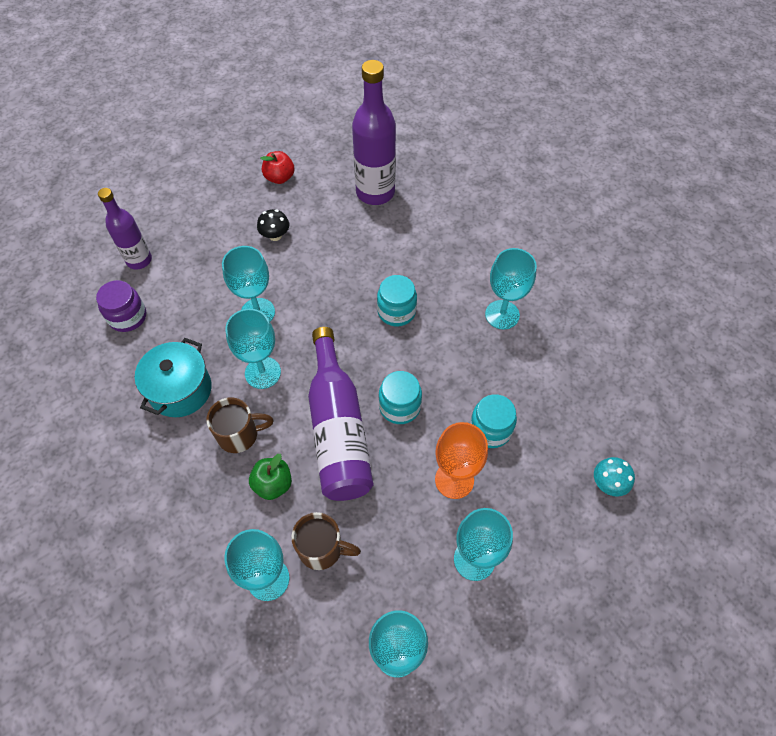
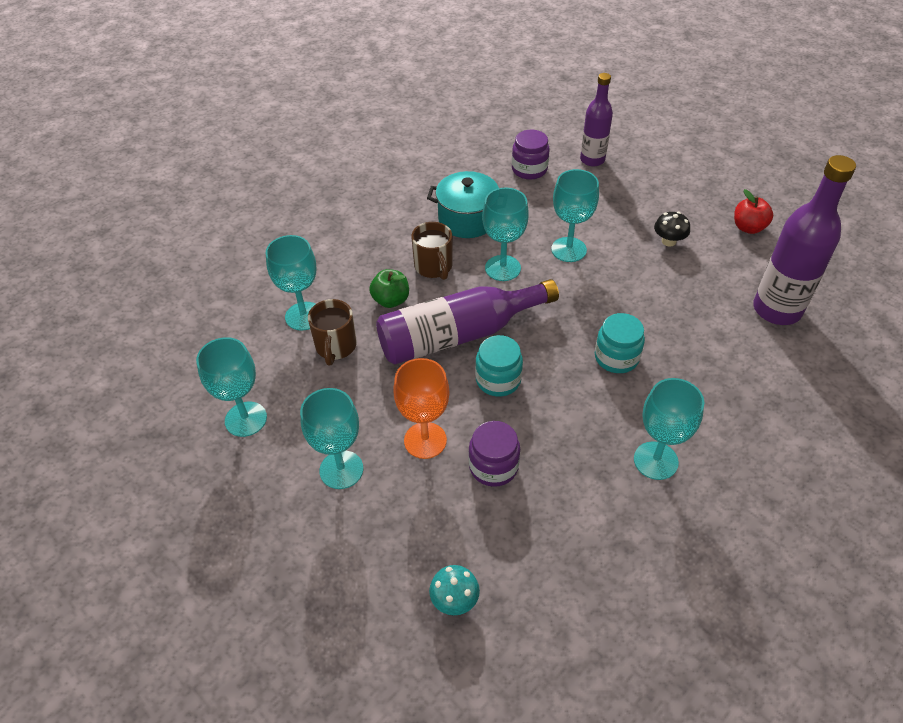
camera: 80 degrees right, 10 degrees down
turquoise jar [470,394,517,448] -> purple jar [469,421,520,487]

